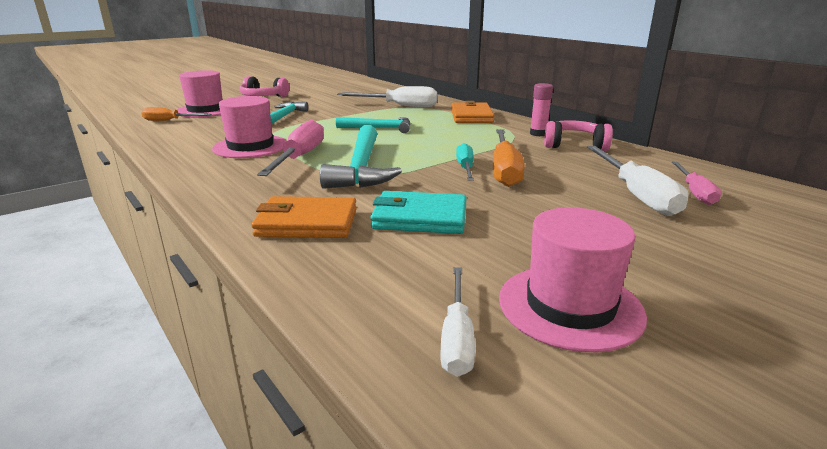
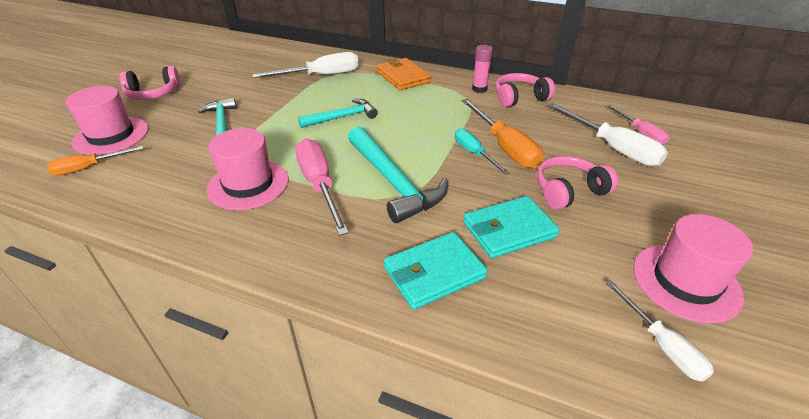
camera: 30 degrees left, 15 degrees up
orange wallet [251,196,357,238] -> turquoise wallet [384,232,488,310]
none -> pink headphones [537,156,618,210]

